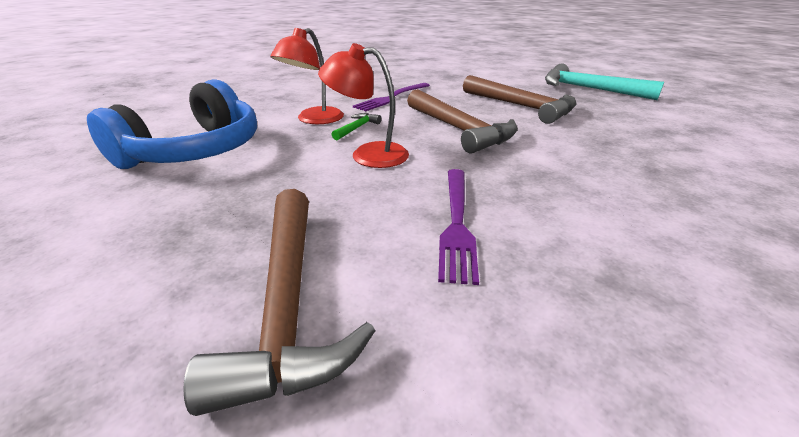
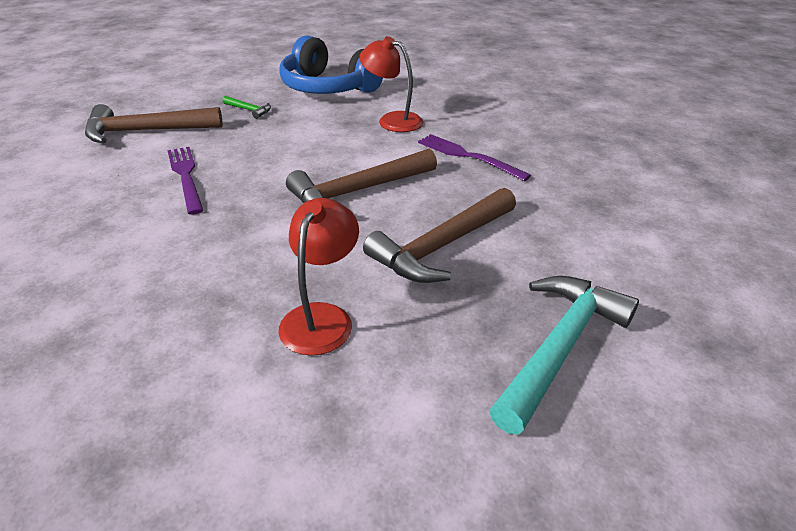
camera: 90 degrees right, 5 degrees up
red lamp [318,43,409,168] -> red lamp moved to [278,198,359,356]
green hammer [331,113,382,140] -> green hammer moved to [223,96,271,119]
purple fork [438,169,479,285] -> purple fork turned 60 degrees clockwise [167,147,204,215]

